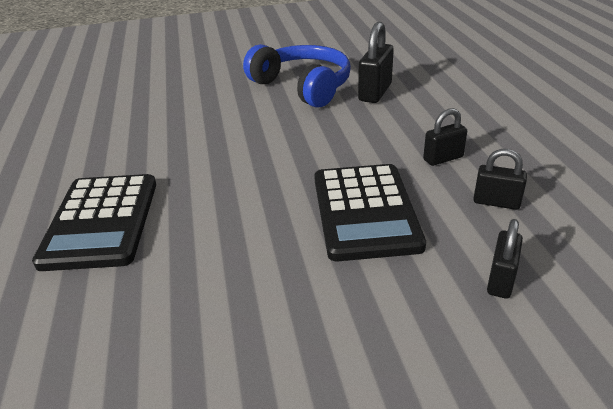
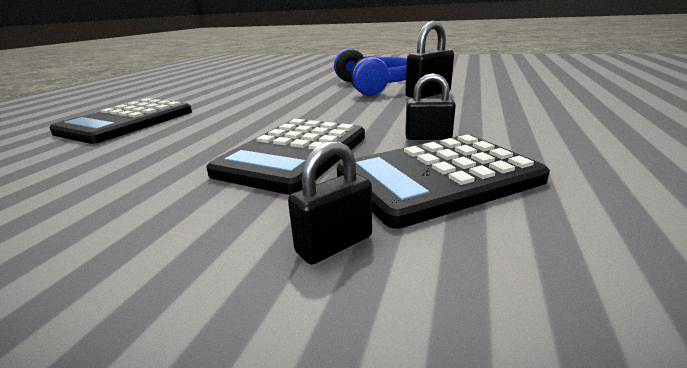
camera: 30 degrees right, 10 degrees down
black padlock [473,149,527,210] -> black calculator [337,134,550,229]

